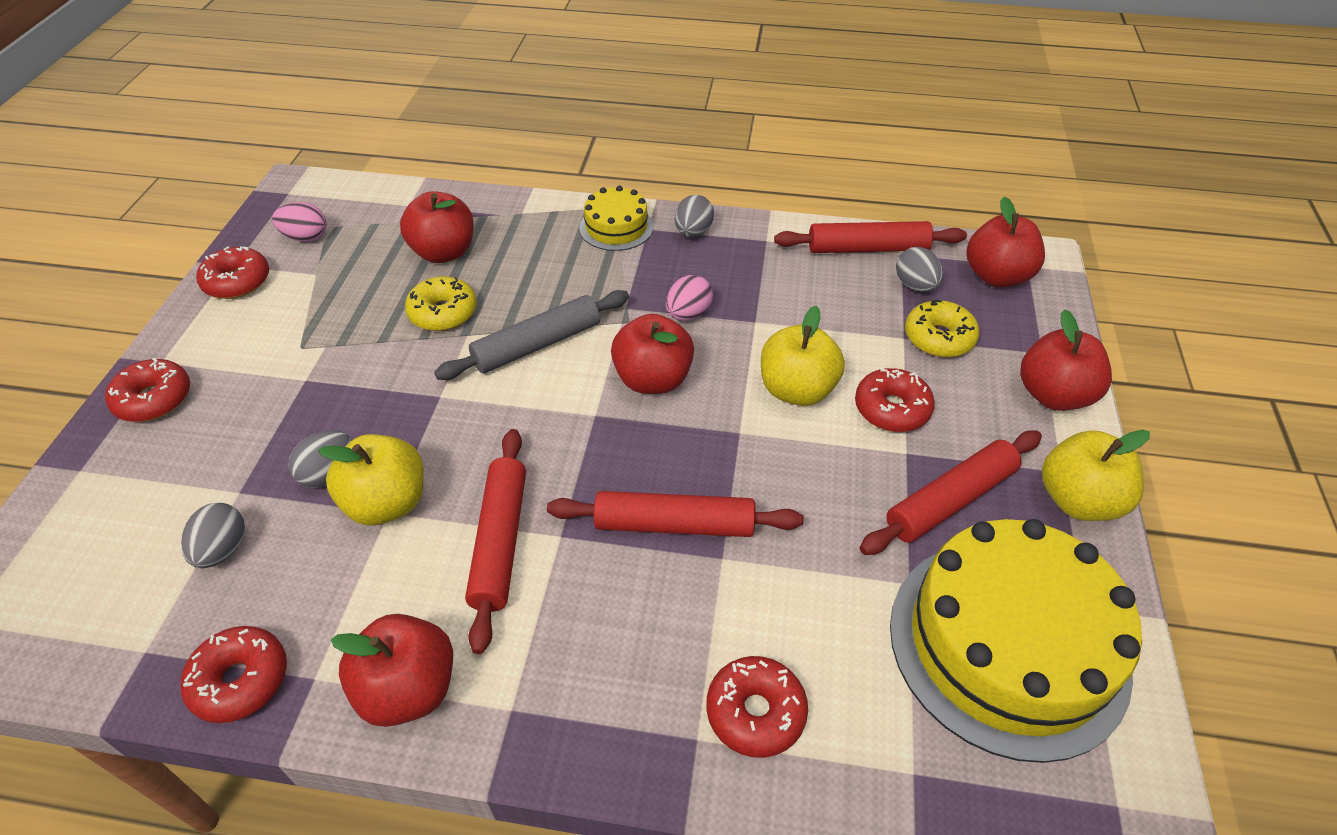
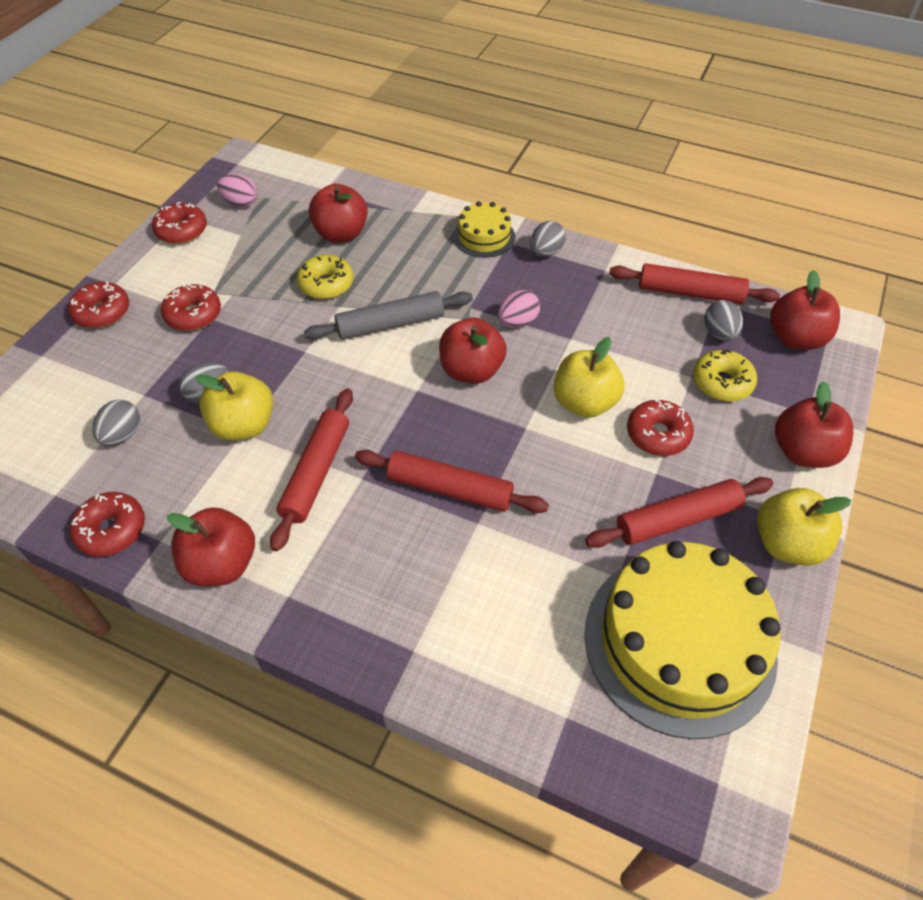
camera: 15 degrees right, 5 degrees up
red donut [706,656,808,758] -> red donut moved to [161,284,221,331]

